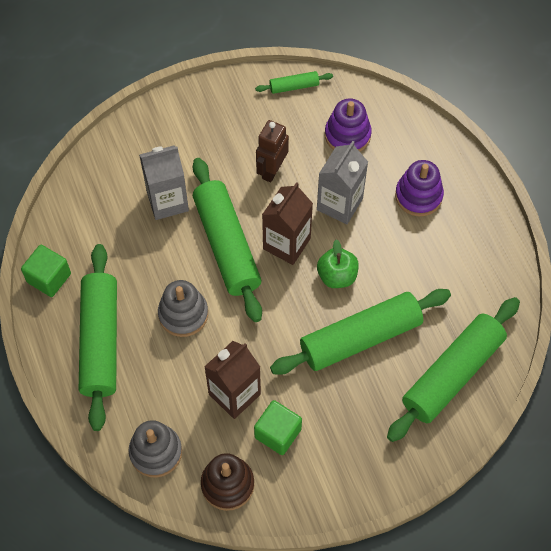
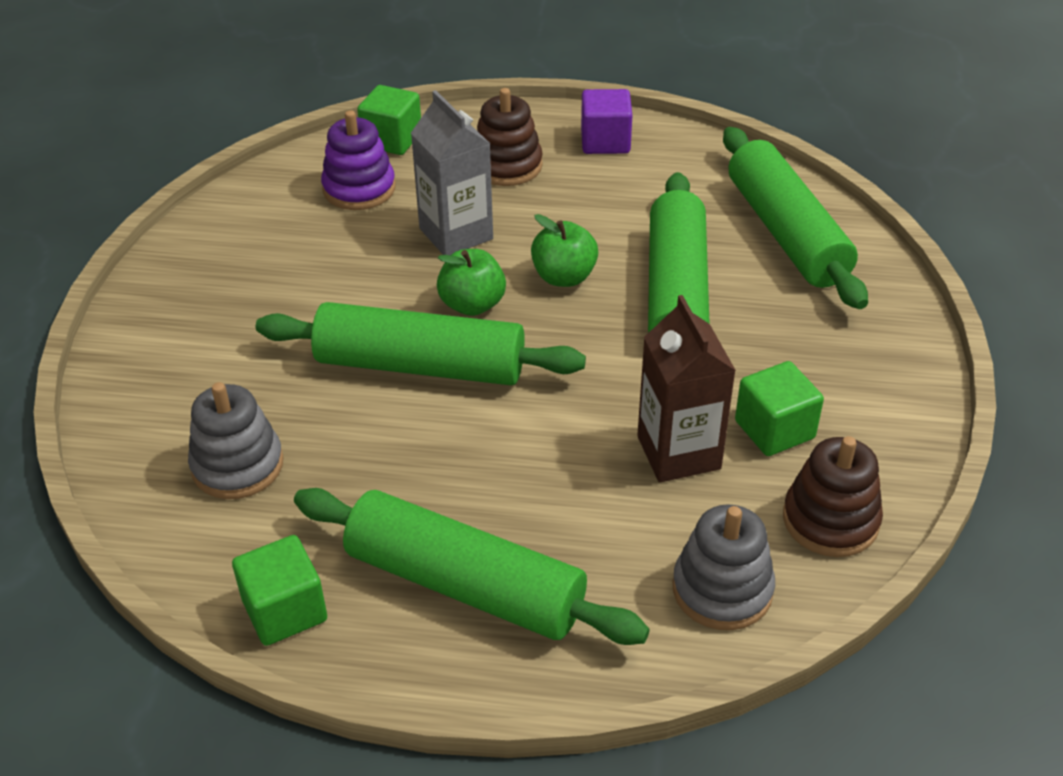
camera: 60 degrees left, 20 degrees down
grey carton [139,145,189,220] -> none
grey stacking toy [158,280,208,337] -> grey stacking toy moved to [188,382,284,499]
green rolling pin [255,71,333,94] -> none
brown robot [256,120,289,182] -> none
brown carton [262,182,313,265] -> green apple [437,249,506,316]
purple stacking toy [395,160,444,216] -> brown stacking toy [477,88,543,186]
none -> green cube [357,85,421,155]
none -> purple cube [581,89,632,154]

